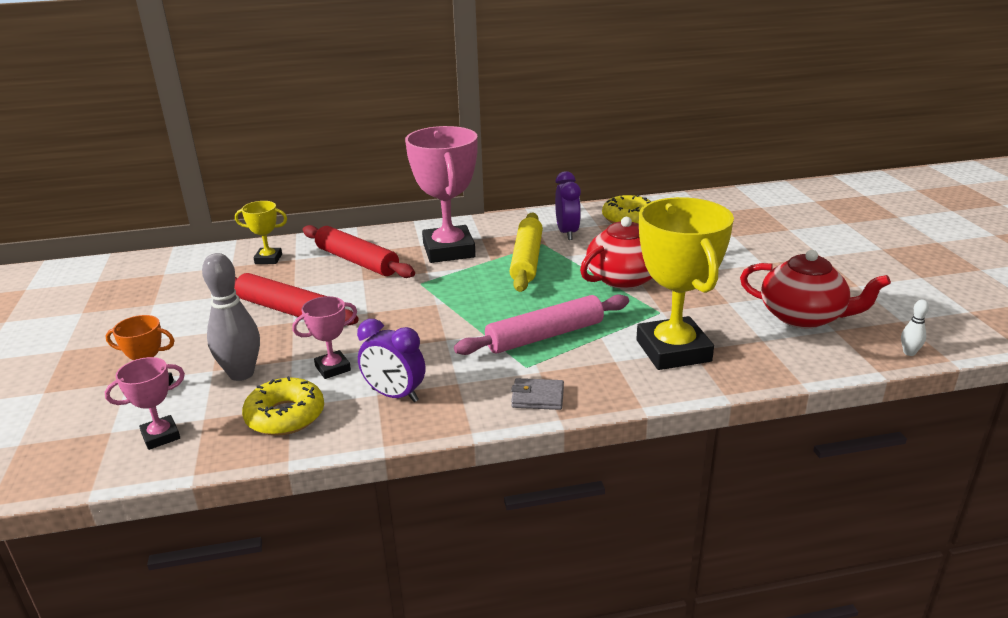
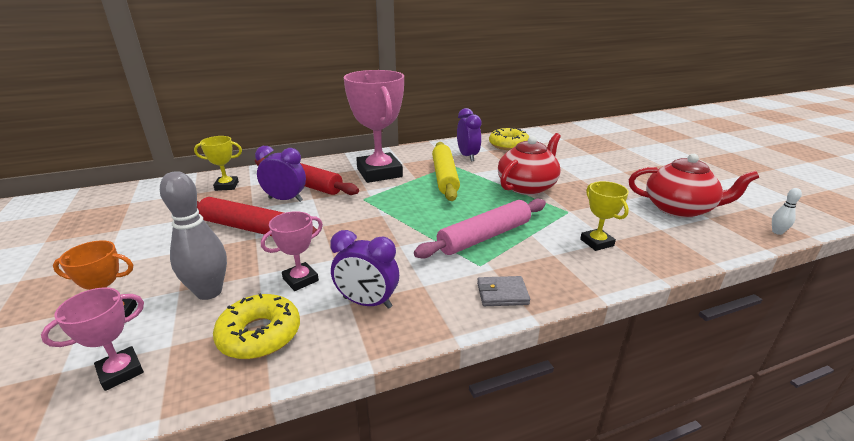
camera: 10 degrees left, 0 degrees up
yellow trophy [636,197,734,370] -> yellow trophy [580,181,629,251], size x0.48
none -> purple clock [255,146,306,202]

